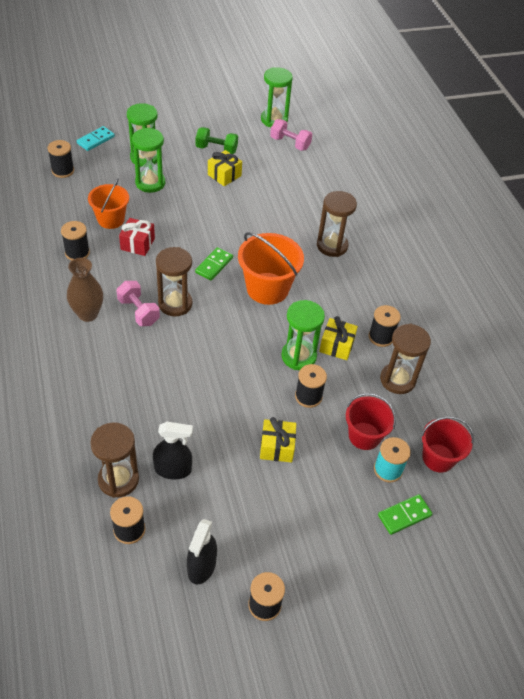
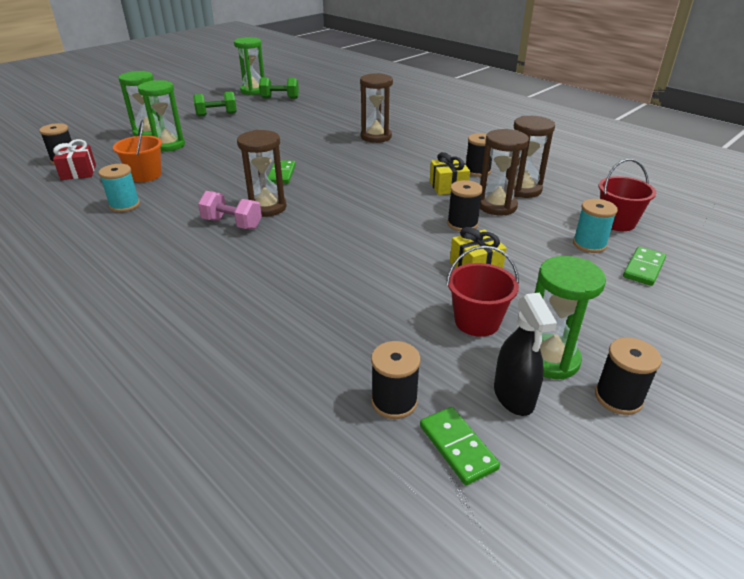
camera: 25 degrees left, 15 degrees down
black spool [61,221,90,261] -> turquoise spool [99,164,140,212]
brown vase [67,258,103,322] -> none
turquoise domino [77,126,115,151] -> none
brown hourglass [90,422,139,498] -> brown hourglass moved to [480,129,529,215]
red gift [119,218,155,256] -> red gift moved to [53,139,96,180]
black spray bottle [153,422,193,479] -> none
yellow gift [208,150,242,186] -> none
orange bucket [238,232,304,305] -> none
pink dumbbell [270,119,312,151] -> green dumbbell [259,77,299,99]
green hourglass [281,300,325,370] -> green hourglass moved to [535,256,606,380]
red bucket [346,393,396,450] -> red bucket moved to [446,246,519,337]
none -> green domino [420,407,500,485]

